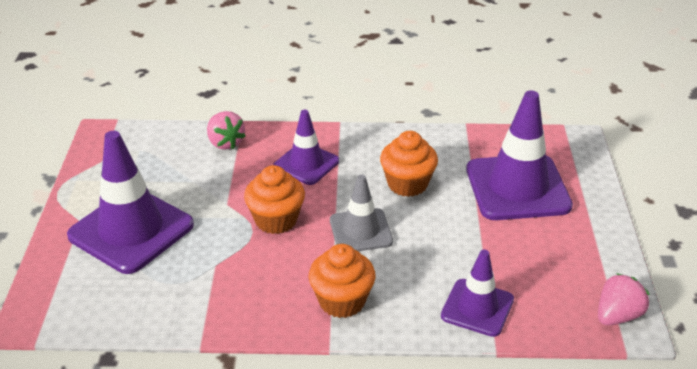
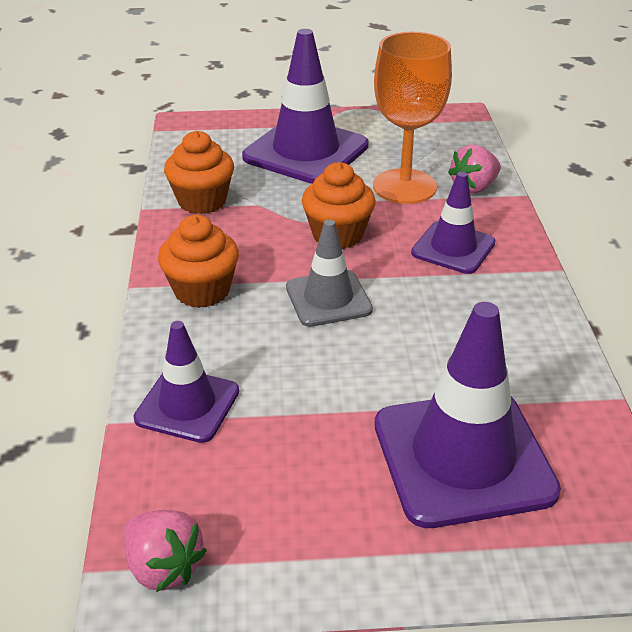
camera: 85 degrees right, 0 degrees up
orange cupcake [380,131,438,197] -> orange cupcake moved to [164,131,234,214]
none -> orange goblet [373,32,452,204]

